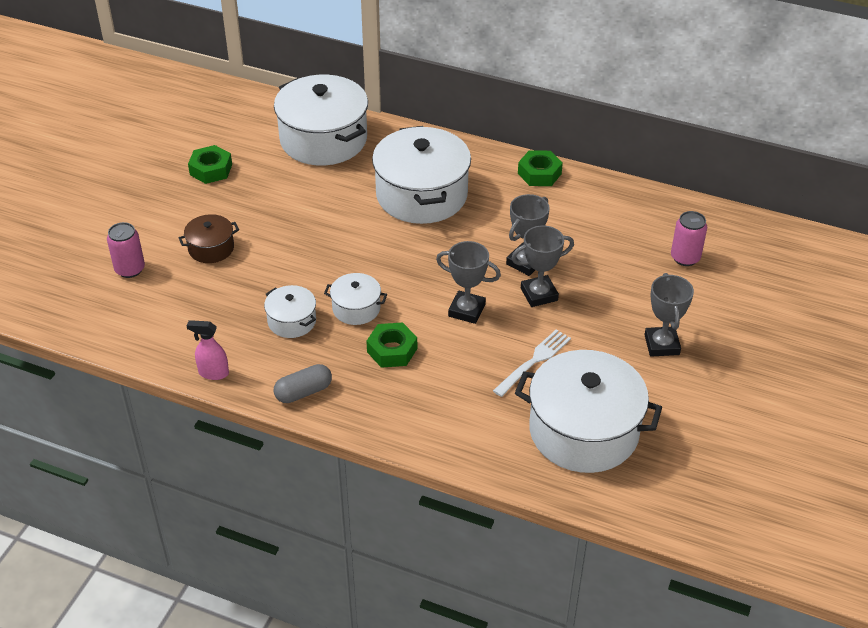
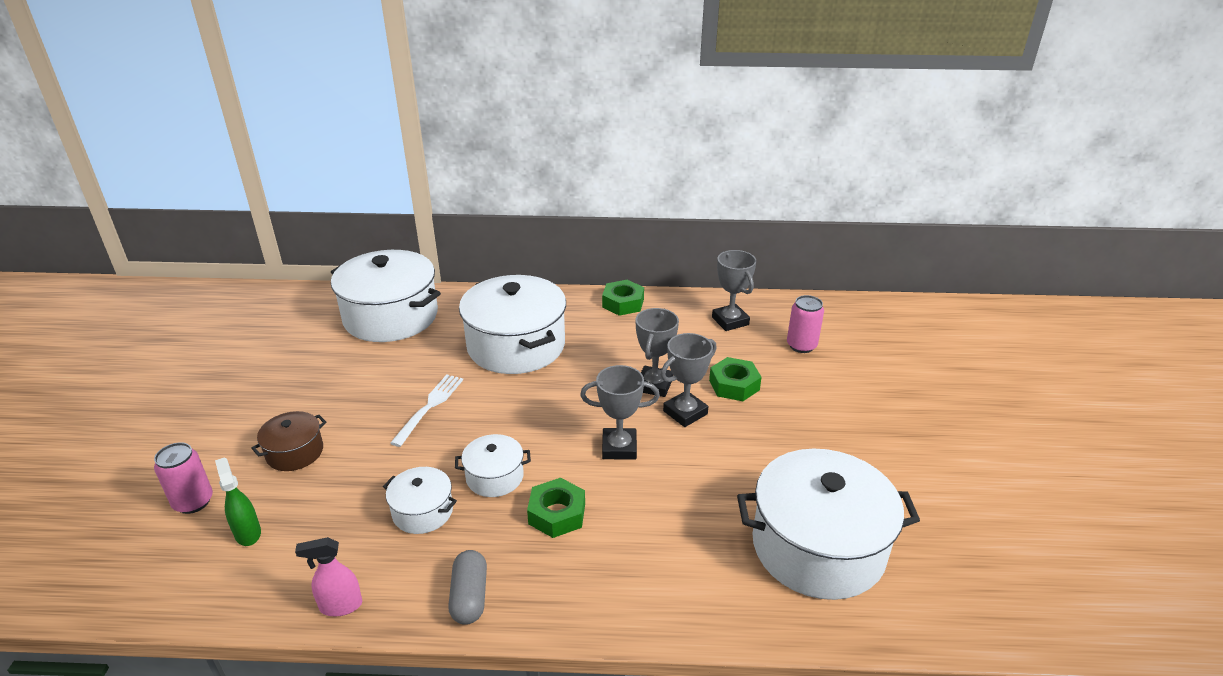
camera: 20 degrees left, 10 degrees down
green nut [188,145,232,184] -> green nut moved to [709,357,762,401]
grey capsule [274,364,332,403] -> grey capsule turned 45 degrees counterclockwise [448,550,487,625]
white fork [493,329,571,397] -> white fork moved to [390,374,463,447]
grey trophy [645,273,694,357] -> grey trophy moved to [712,250,756,331]
none -> green spray bottle [215,457,261,546]

